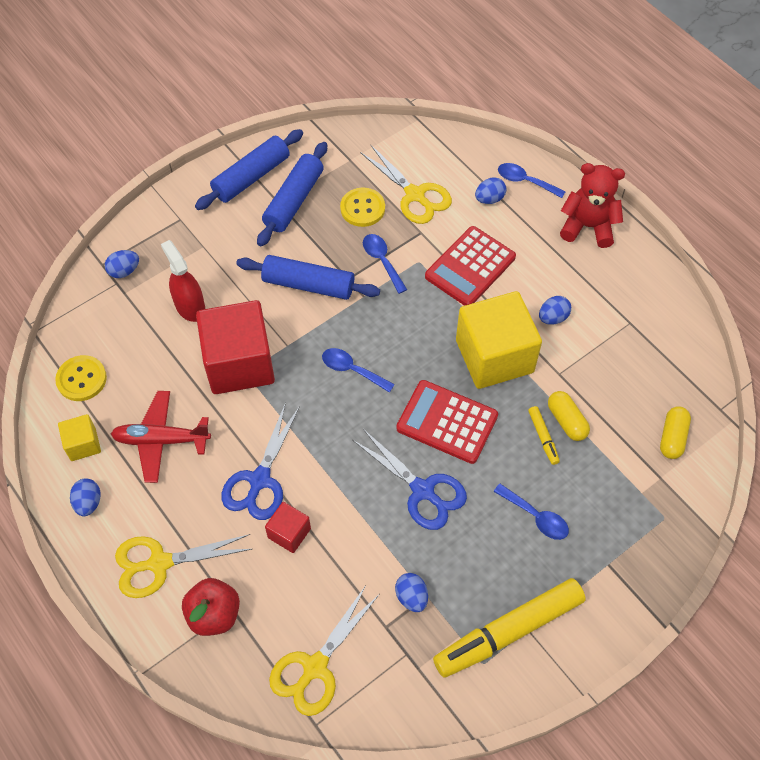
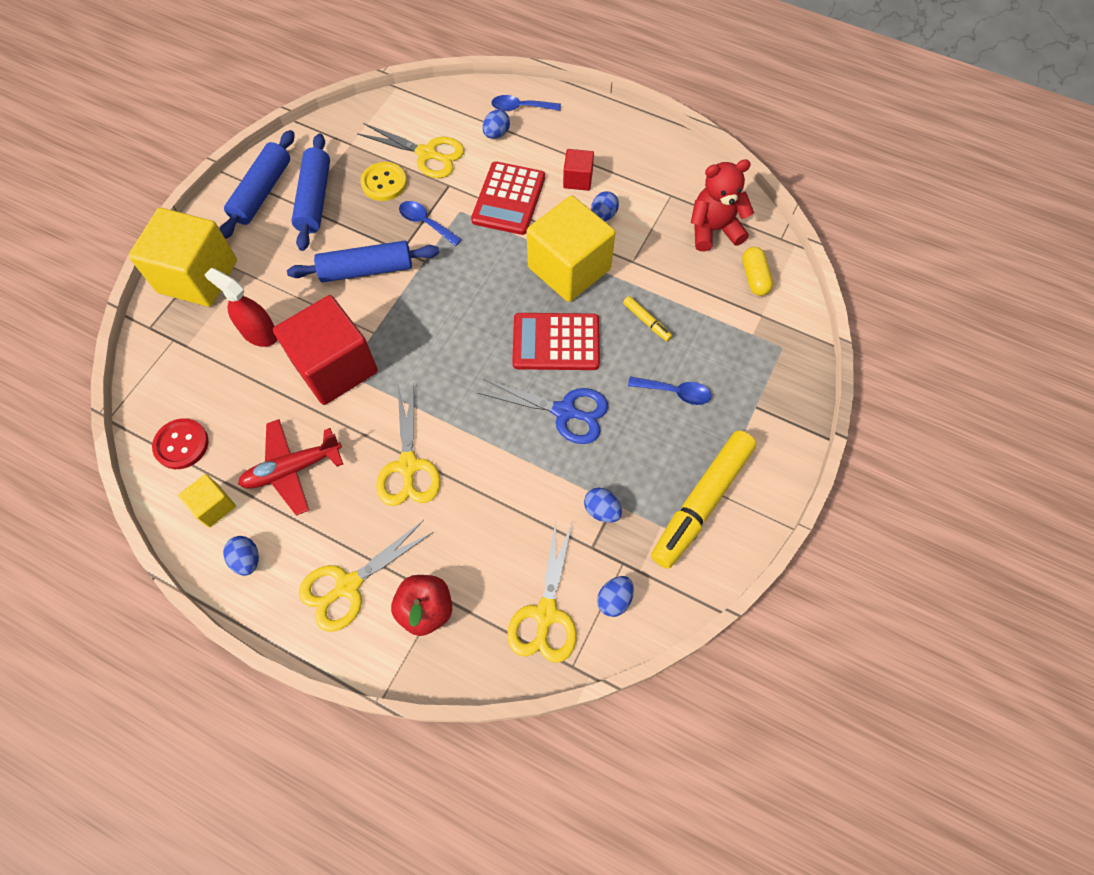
camera: 25 degrees left, 5 degrees up
yellow button [55,355,107,401] -> red button [152,418,209,469]
blue egg [105,250,139,278] -> blue egg moved to [597,576,634,617]
blue scissors [221,402,300,520] -> yellow scissors [376,383,441,506]
red cube [265,502,311,553] -> red cube moved to [563,149,594,191]
blue spoon [322,348,395,393] -> none
yellow capsule [548,391,590,441] -> none
red teddy bear [560,163,625,248] -> red teddy bear moved to [691,159,754,252]
none -> yellow cube [128,208,237,307]

